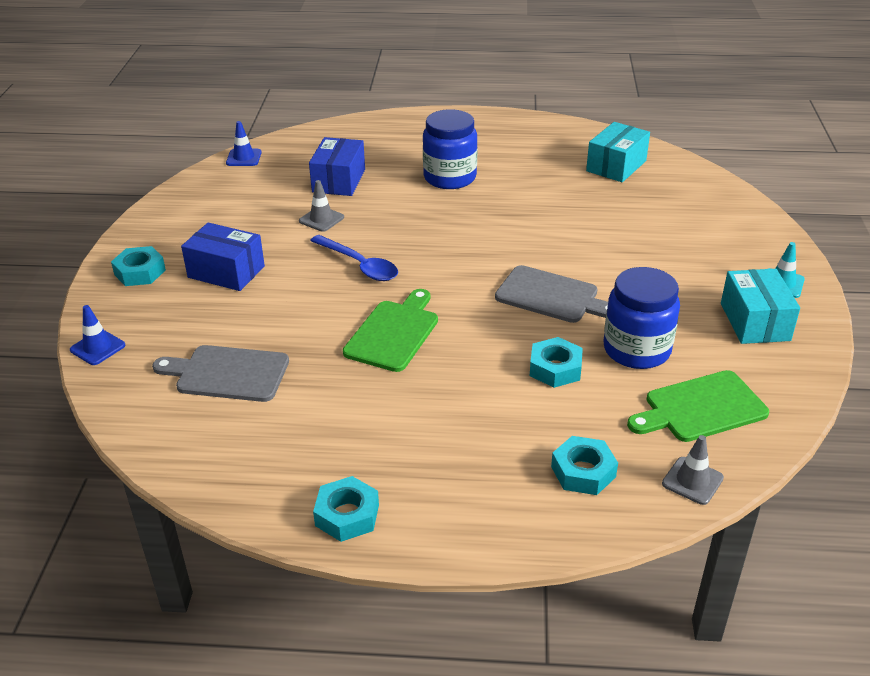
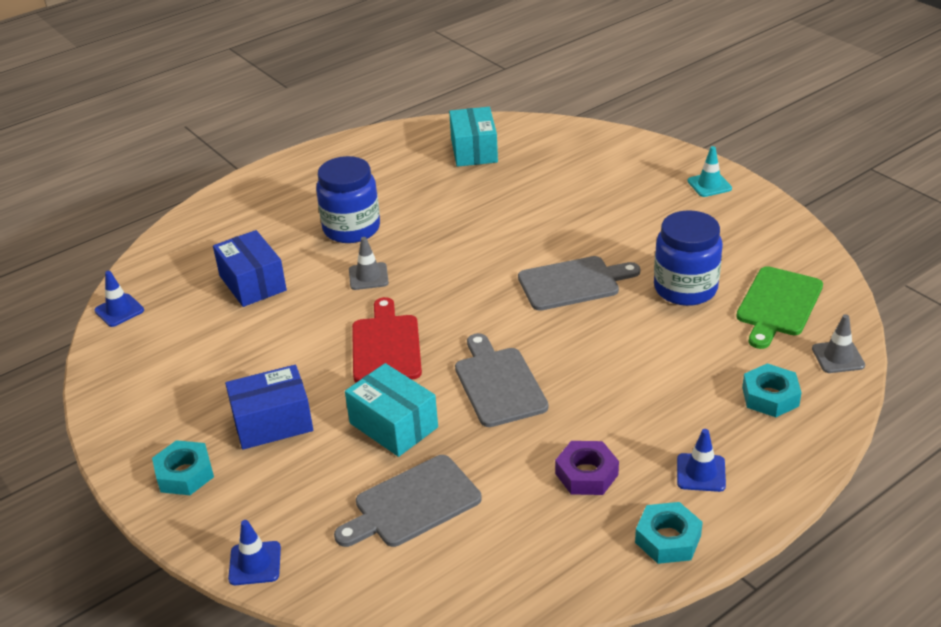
camera: 40 degrees left, 0 degrees up
grey traffic cone [299,180,344,232] -> grey traffic cone moved to [349,237,389,290]
blue spoon [310,235,398,281] -> red cutting board [352,297,422,383]
green cutting board [343,289,438,372] -> grey cutting board [455,333,548,427]
turquoise nut [530,337,583,388] -> none
turquoise box [721,269,800,344] -> turquoise box moved to [345,363,438,457]
none -> purple nut [555,441,619,495]
none -> blue traffic cone [677,429,726,492]

